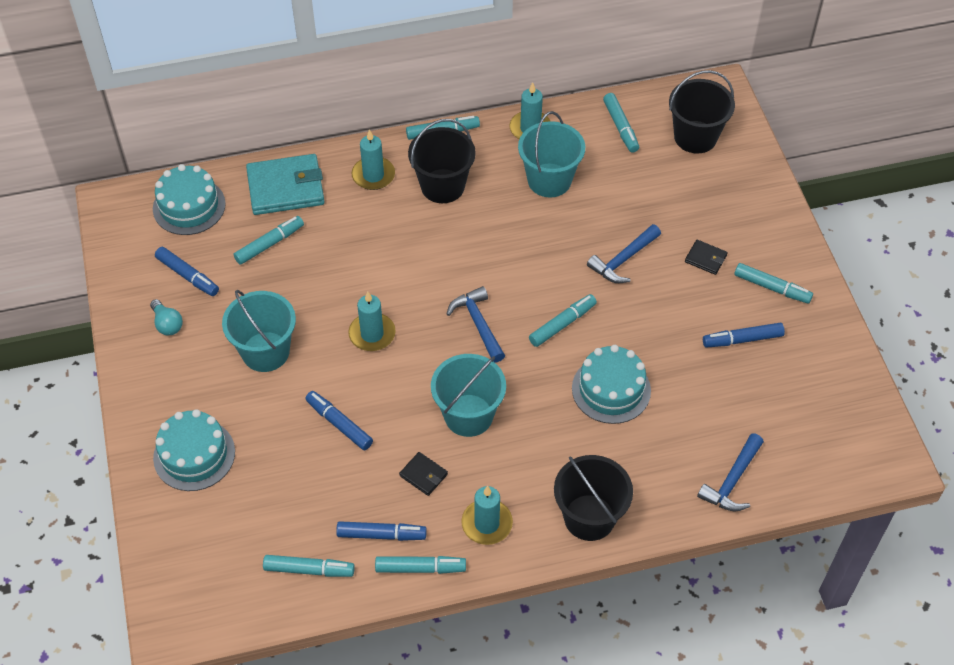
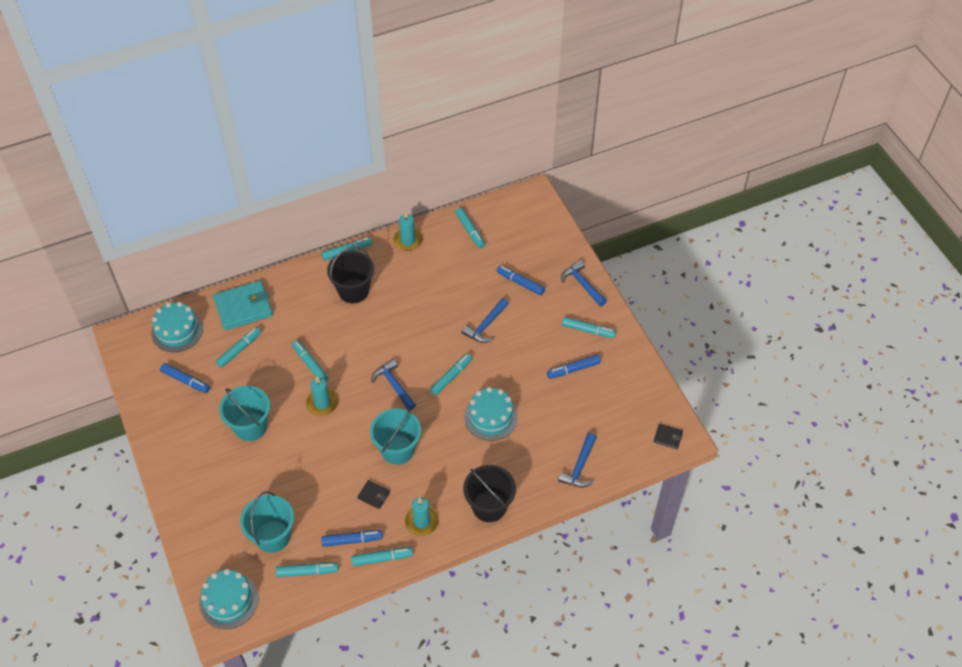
camera: 10 degrees left, 0 degrees up
turquoise light bulb [150,299,183,335] -> none
turquoise cake [153,409,235,491] -> turquoise cake moved to [199,569,259,629]
blue marker [305,391,373,450] -> blue marker moved to [497,265,545,295]
turquoise candle [352,129,395,190] -> none
turquoise bucket [518,111,585,198] -> turquoise bucket moved to [240,491,294,553]
black bucket [669,70,735,154] -> none
black wallet [685,240,728,275] -> black wallet moved to [654,424,683,449]
none -> turquoise marker [292,340,328,381]
none -> blue hammer [561,260,607,307]

